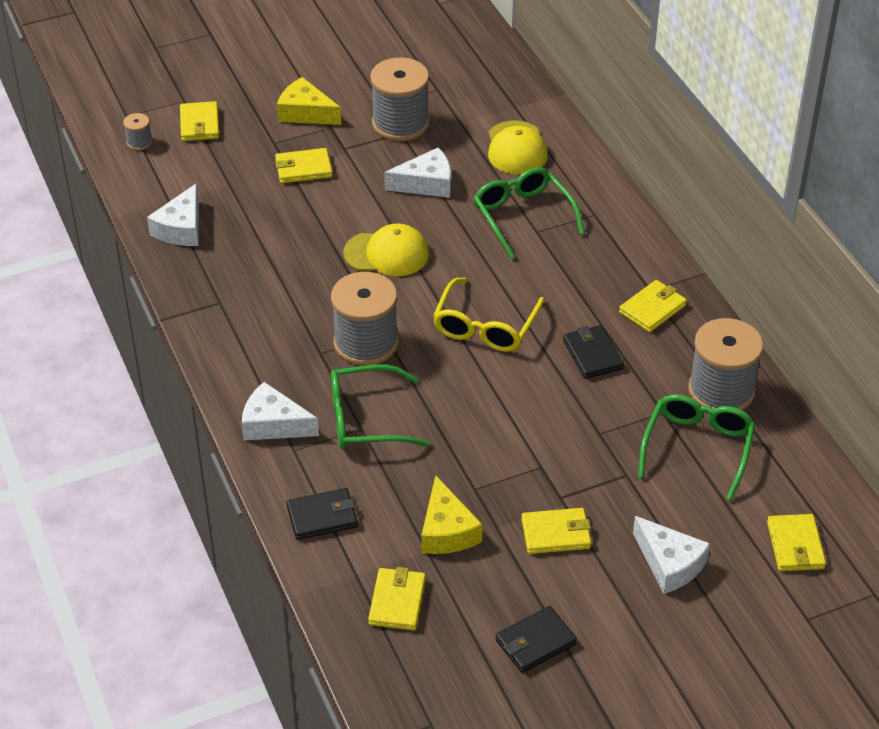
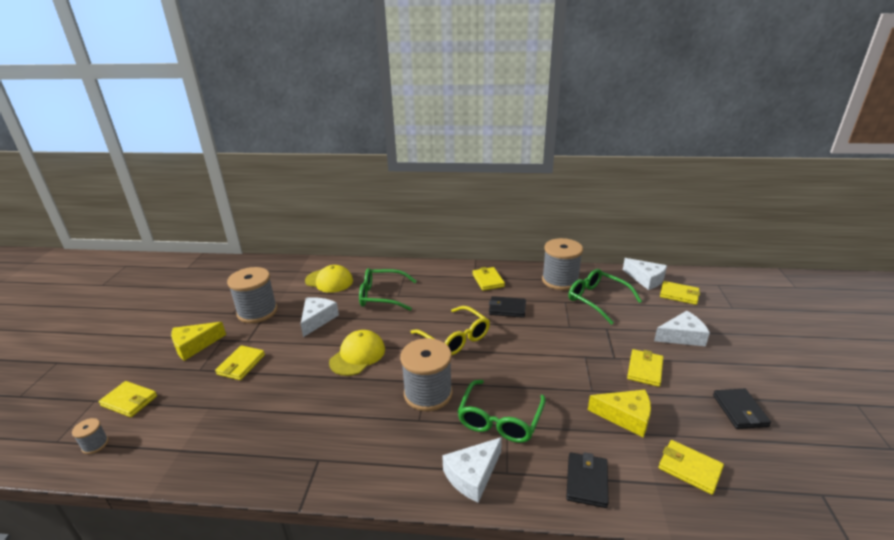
camera: 60 degrees left, 15 degrees down
white cheese [147,183,199,246] -> white cheese moved to [623,258,667,290]

